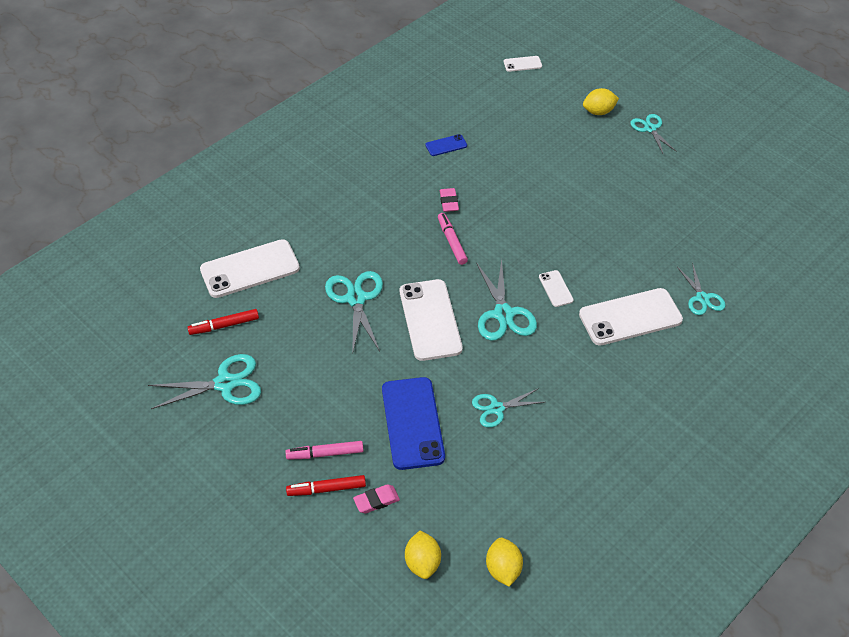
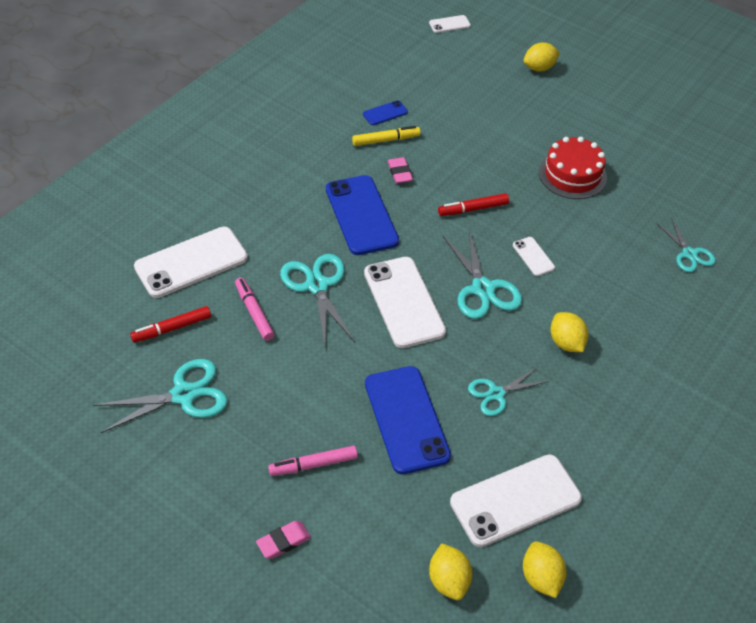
camera: 10 degrees left, 0 degrees up
red marker [286,475,366,496] -> red marker moved to [438,193,509,216]
pink eraser [353,484,400,513] -> pink eraser moved to [256,521,311,559]
pink marker [438,213,468,265] -> pink marker moved to [235,278,275,341]
white phone [579,288,683,346] -> white phone moved to [450,454,582,547]
turquoise scissors [630,114,677,155] -> none
none -> blue phone [326,175,399,255]
none -> yellow marker [352,126,421,146]
none -> red cake [539,137,607,199]
none -> yellow lemon [550,312,588,352]

